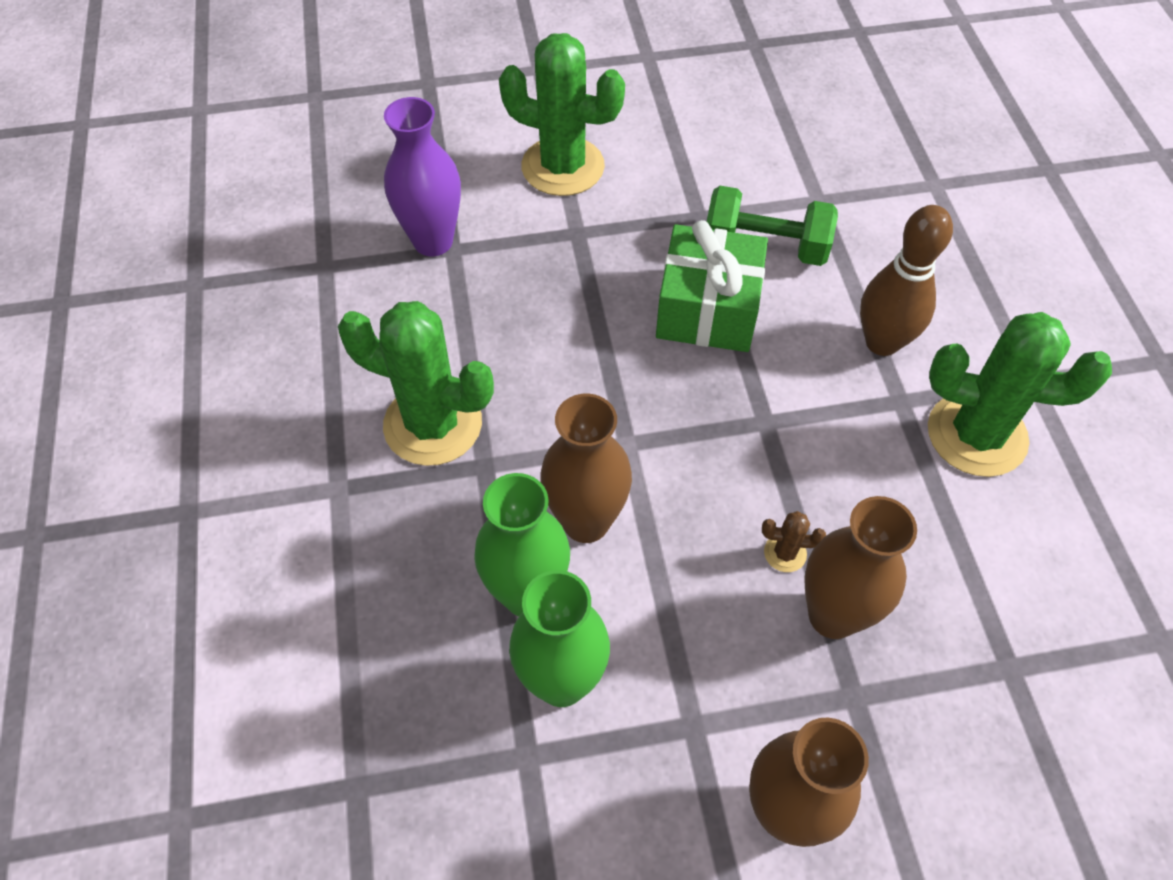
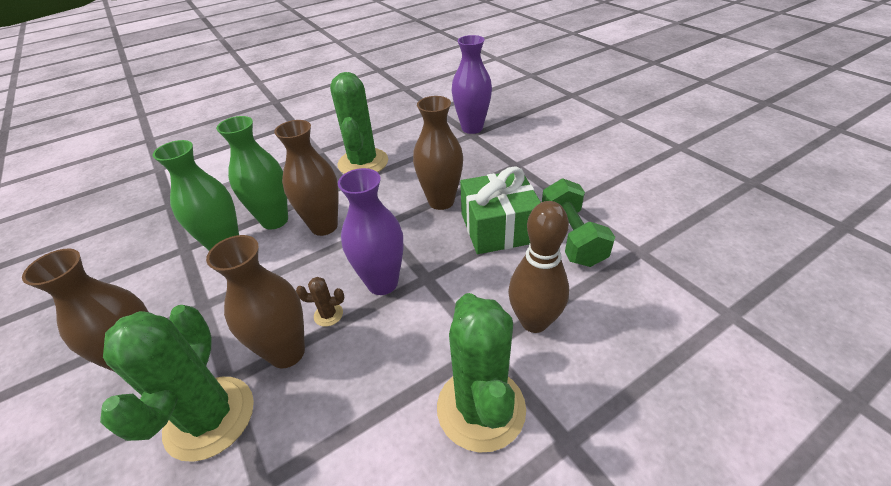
camera: 70 degrees right, 15 degrees down
green cactus [499,33,625,196] -> green cactus moved to [100,305,254,462]
brown cactus [762,511,826,572] -> brown cactus turned 75 degrees counterclockwise [296,277,344,327]
none -> purple vase [338,168,403,295]
none -> brown vase [413,96,463,210]

